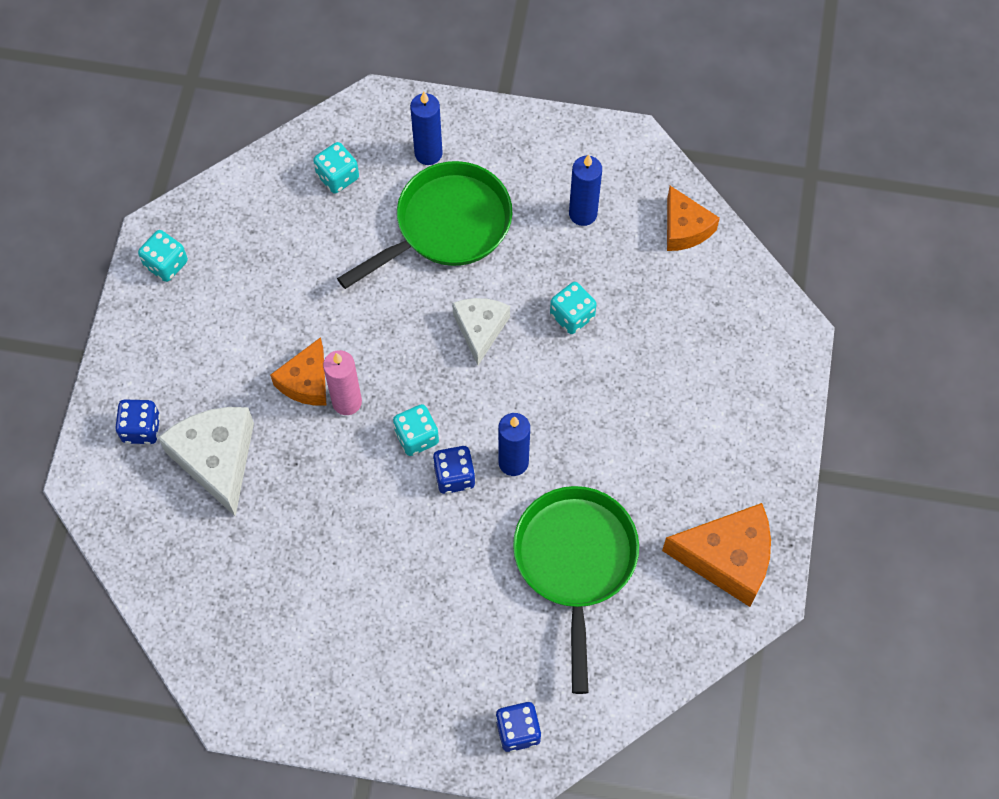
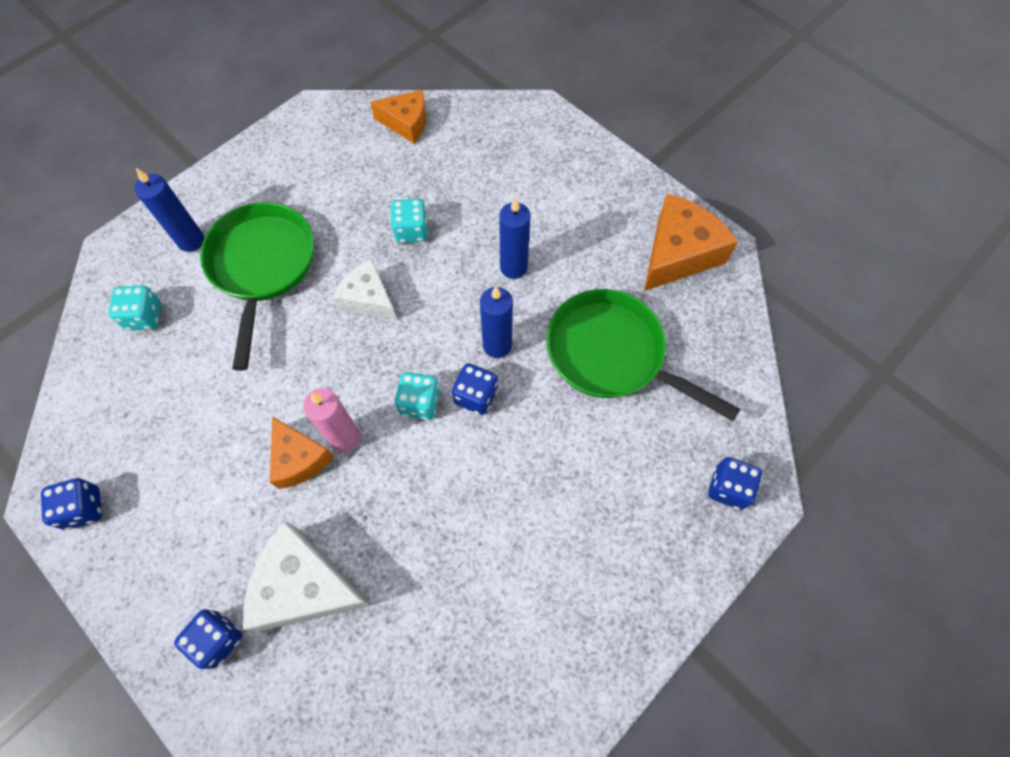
camera: 55 degrees left, 0 degrees up
turquoise dice [138,230,188,282] -> blue dice [41,478,102,530]
blue candle [569,155,602,226] -> blue candle moved to [499,197,531,279]

